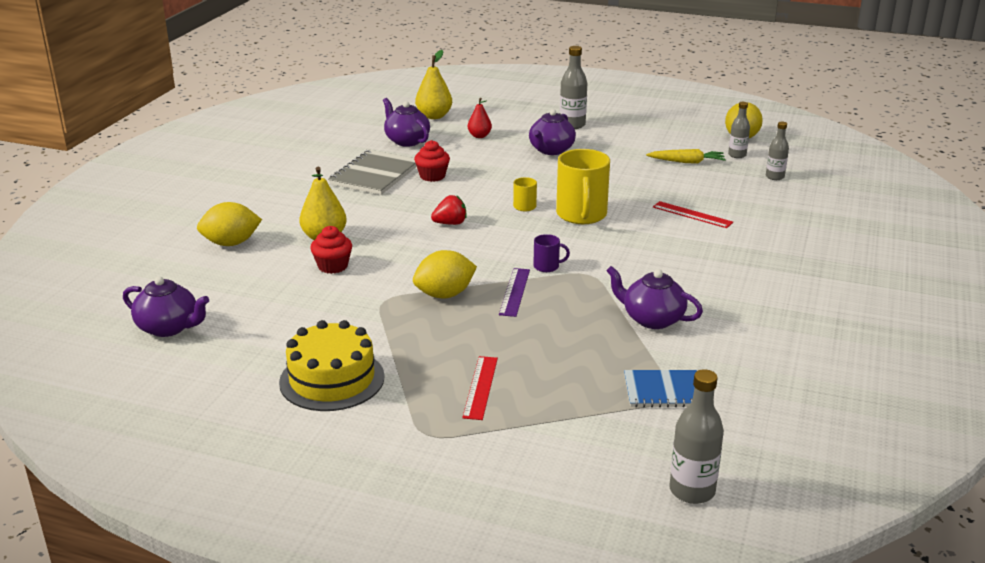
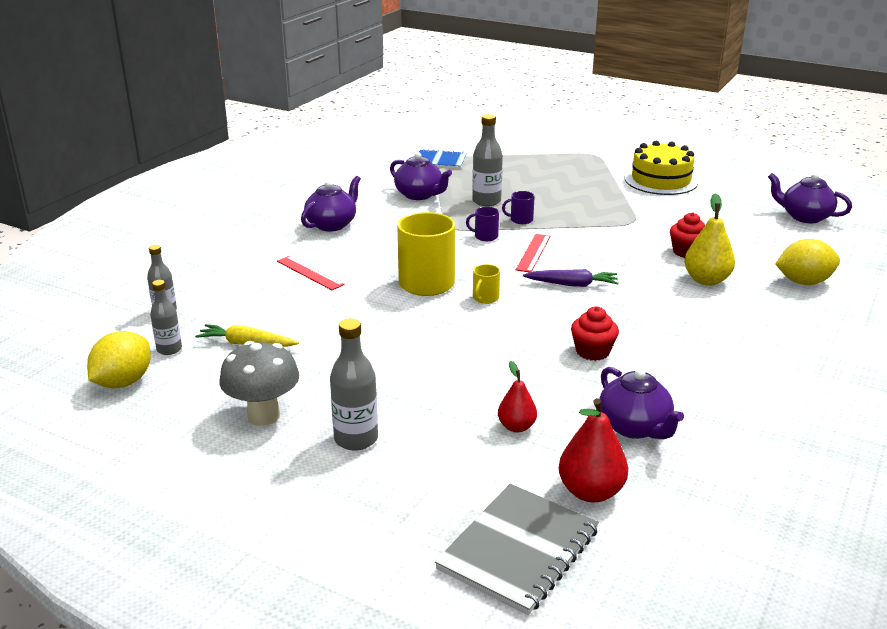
camera: 170 degrees left, 0 degrees up
grey notebook [328,150,417,195] -> grey notebook moved to [435,484,599,615]
yellow lemon [413,250,477,298] -> none
yellow pear [415,50,452,119] -> red pear [559,398,628,502]
red strawberry [431,195,467,225] -> purple carrot [523,269,619,287]
red ruler [462,356,498,420] -> red ruler moved to [516,234,550,273]
purple ruler [499,268,530,317] -> purple mug [502,191,535,224]
purple teapot [529,109,576,155] -> purple teapot moved to [301,176,361,231]
grey bottle [669,369,724,504] -> grey bottle moved to [472,114,503,206]
none -> grey mushroom [219,341,299,426]

